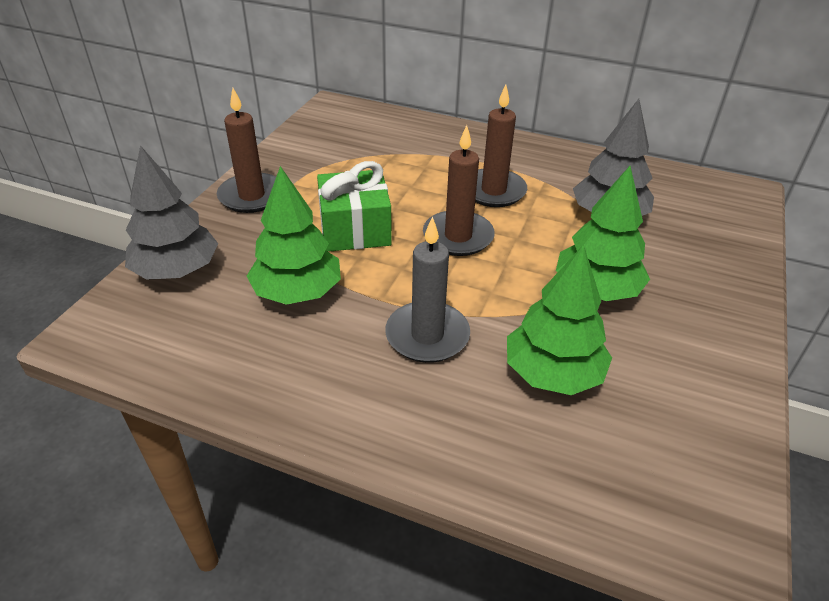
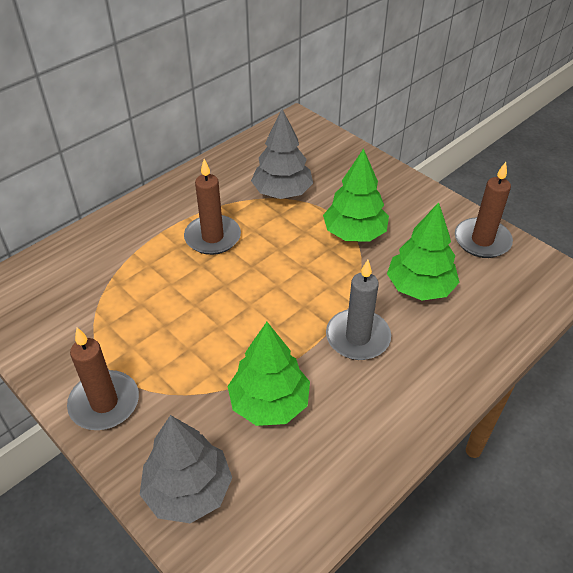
camera: 65 degrees left, 5 degrees up
green gift [317,161,392,252] -> none
brown candle [423,125,495,256] -> brown candle moved to [455,162,513,258]

